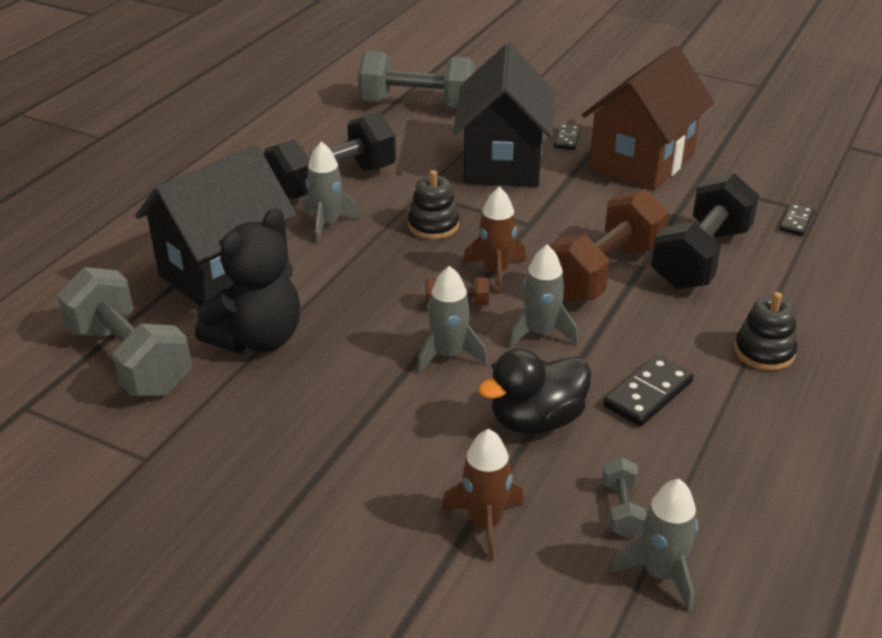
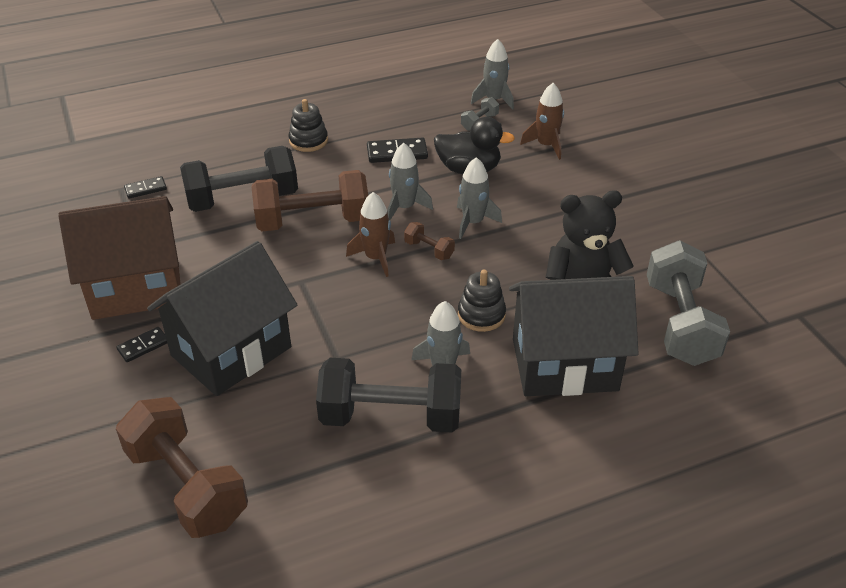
camera: 140 degrees left, 5 degrees up
grey dumbbell [358,51,475,108] -> brown dumbbell [115,397,248,538]
black stacking toy [408,170,459,239] -> black stacking toy moved to [458,270,506,332]

